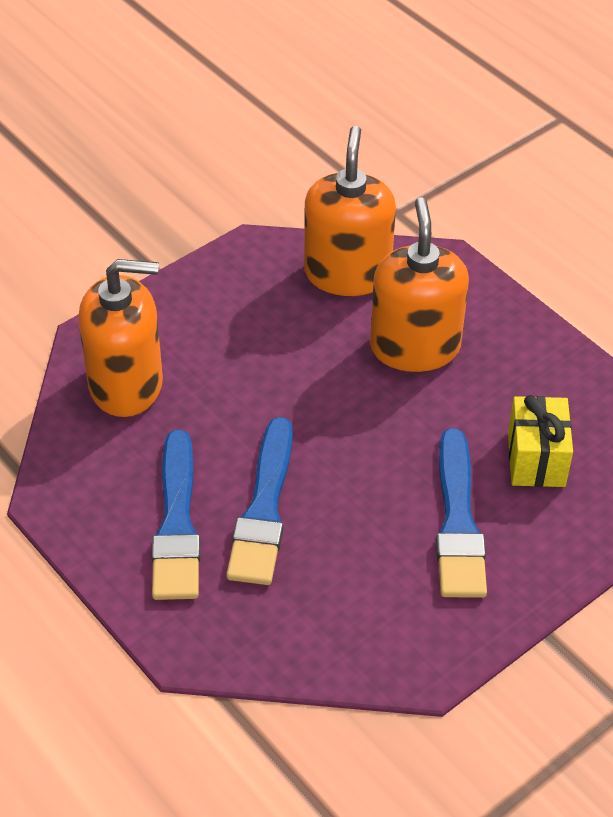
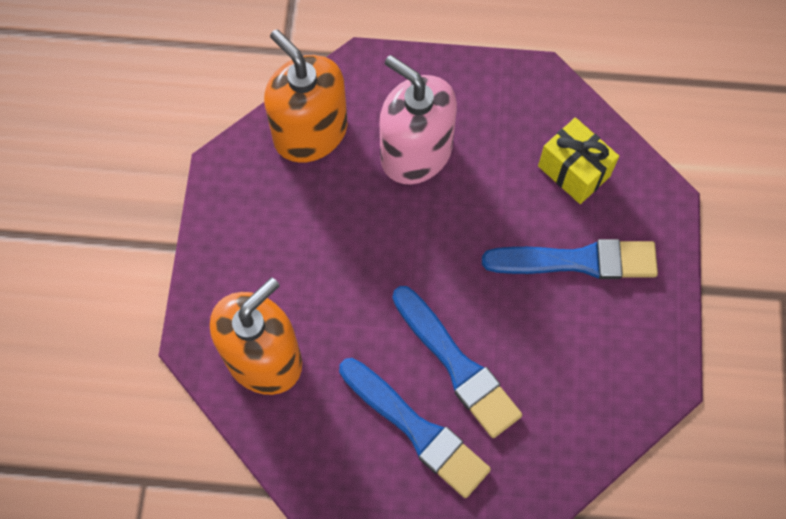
camera: 45 degrees left, 20 degrees up
orange soap dispenser [370,197,469,372] -> pink soap dispenser [380,55,457,184]
blue brush [436,428,487,598] -> blue brush turned 45 degrees counterclockwise [482,239,658,279]

